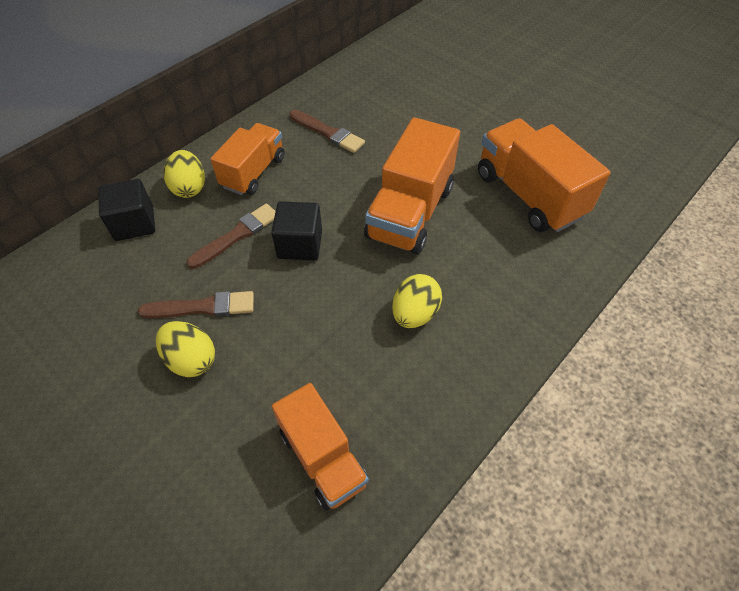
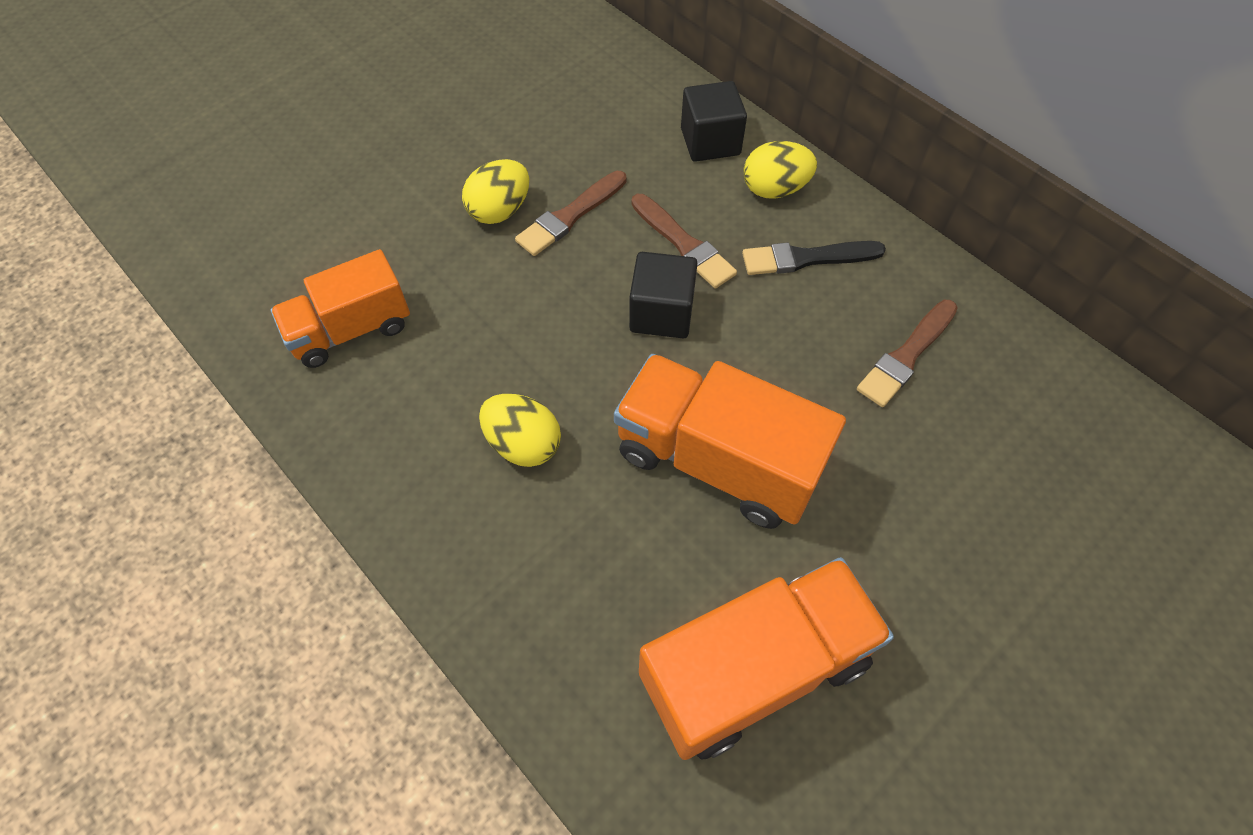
camera: 95 degrees right, 5 degrees up
brown brush [138,291,254,318] -> brown brush turned 45 degrees clockwise [515,171,627,256]
orange truck [210,123,285,195] -> black brush [742,241,886,275]

